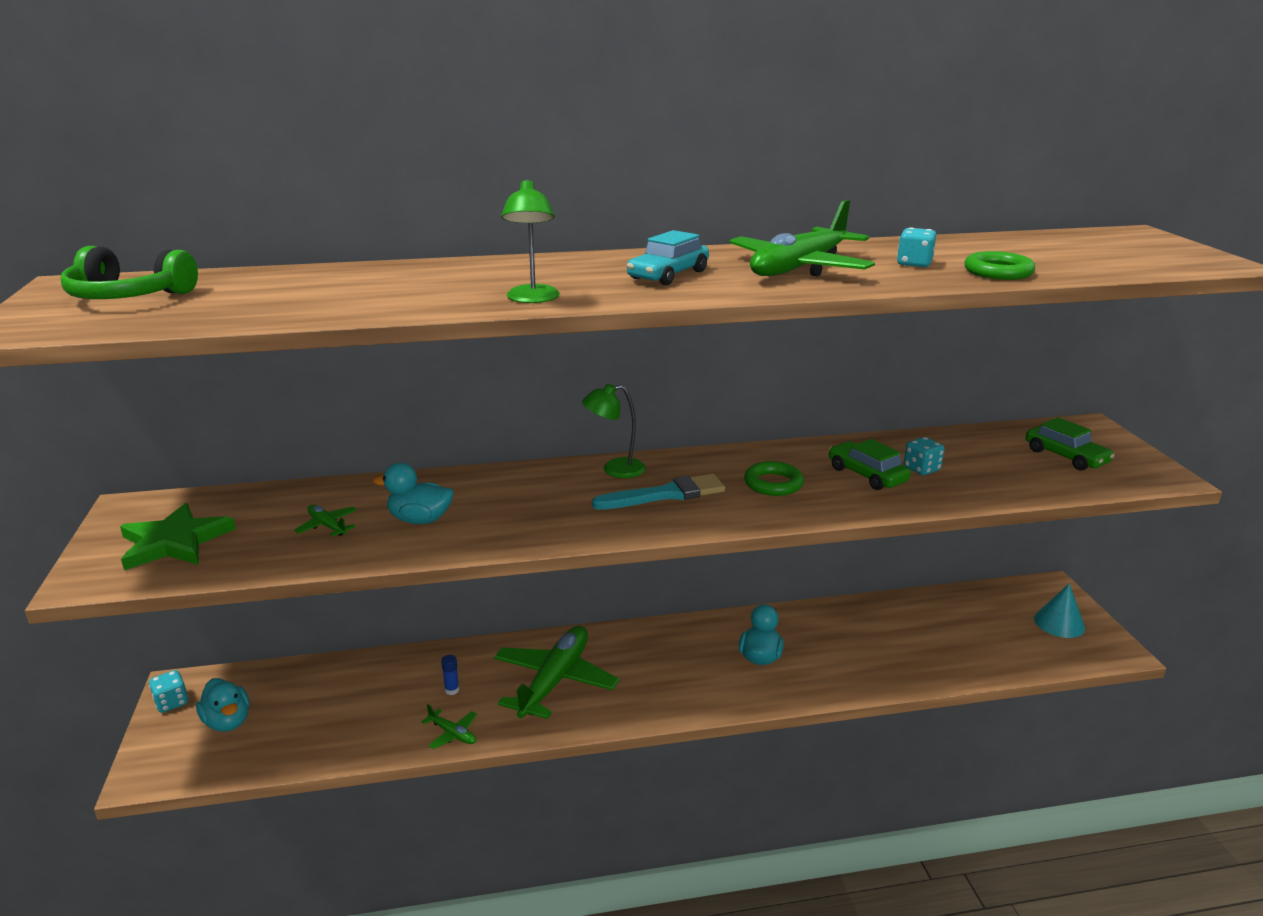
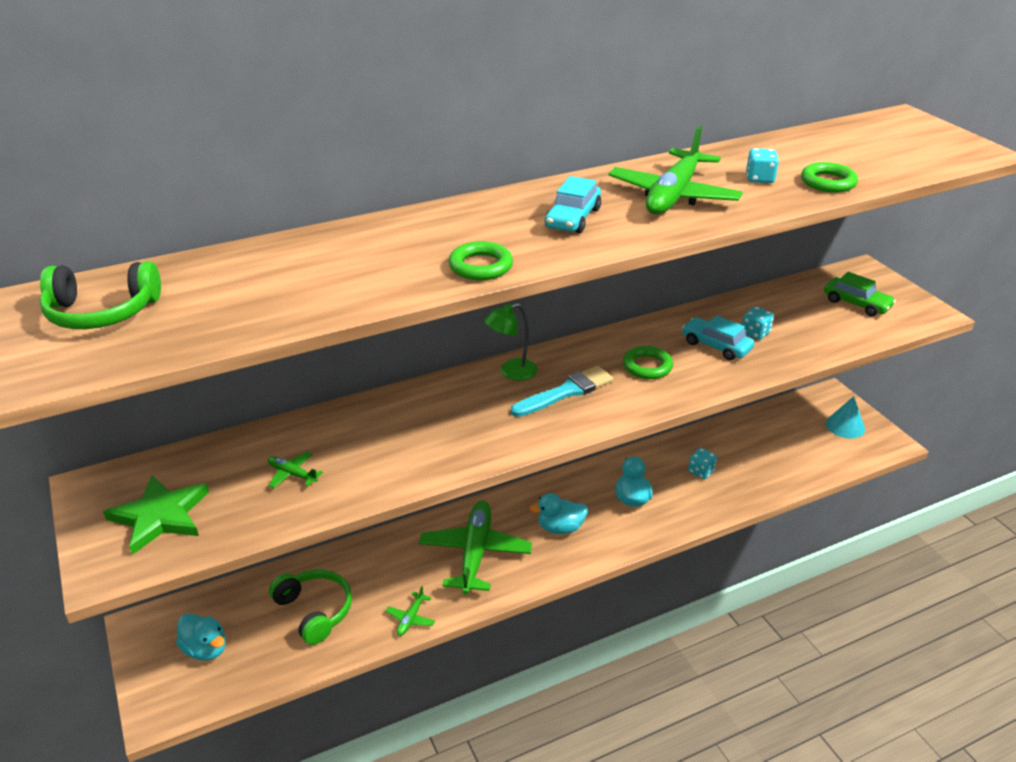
camera: 15 degrees left, 10 degrees up
turquoise dice [149,670,188,713] -> turquoise dice moved to [688,448,717,479]
turquoise duck [373,463,454,524] -> turquoise duck moved to [529,493,588,534]
green plane [421,704,477,749] -> green plane turned 90 degrees clockwise [386,586,435,636]
blue glue stick [441,655,459,695] -> none
green lamp [501,179,560,303] -> green ring [449,241,513,280]
green car [829,439,911,490] -> turquoise car [682,316,754,360]
none -> green headphones [269,569,352,645]

